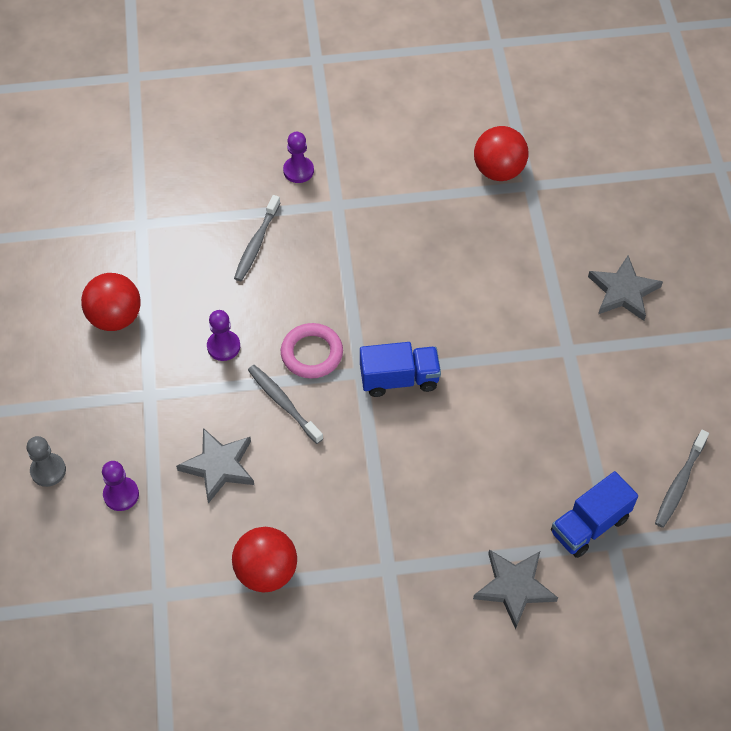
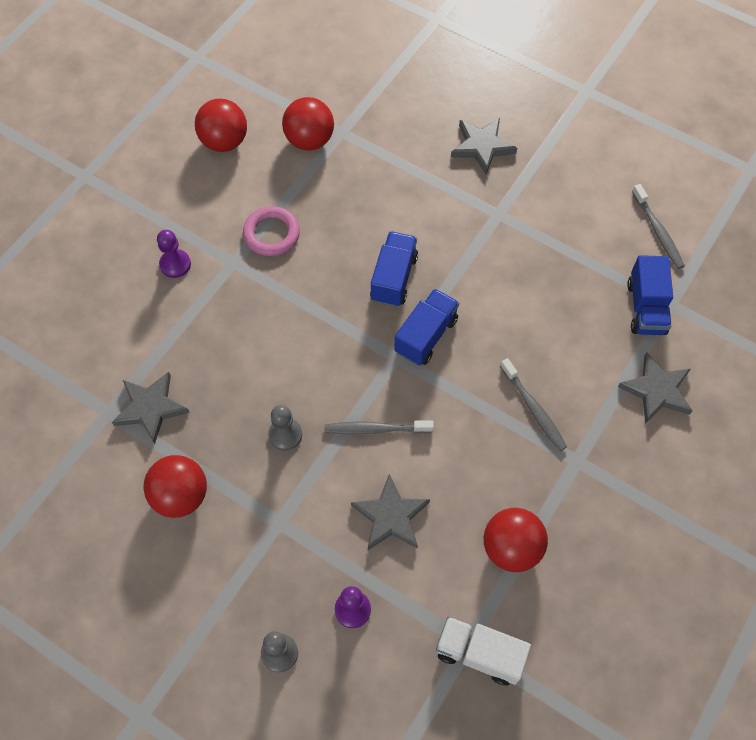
camera: 50 degrees left, 5 degrees up
purple pawn [207,310,240,361] -> grey pawn [268,405,302,451]
grey toothbrush [234,195,280,281] -> grey toothbrush moved to [500,358,567,451]
pink ring [281,323,343,379] -> pink ring moved to [243,206,300,256]
none -> grey star [112,372,190,444]
none -> red ball [195,99,247,152]
none -> blue truck [370,231,418,307]
none -> white truck [436,616,531,685]

